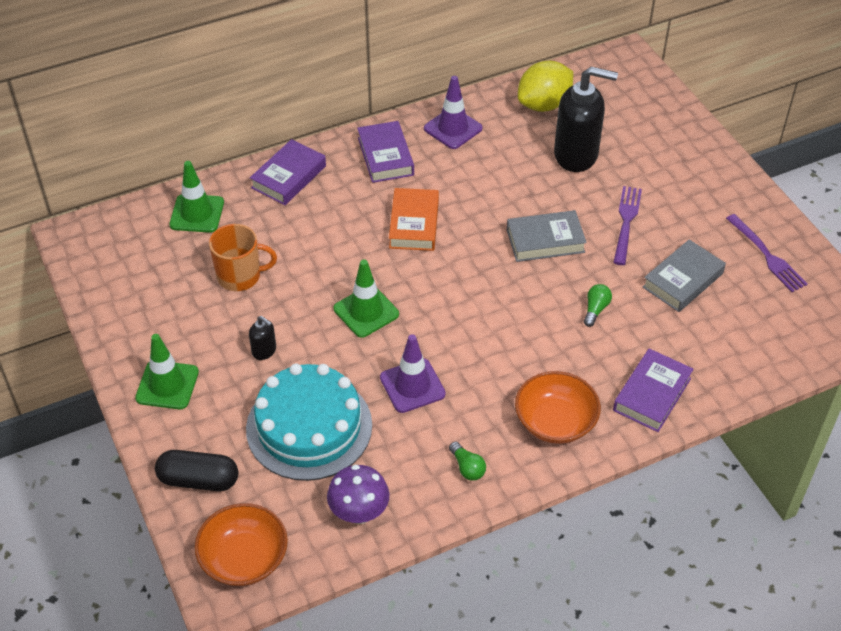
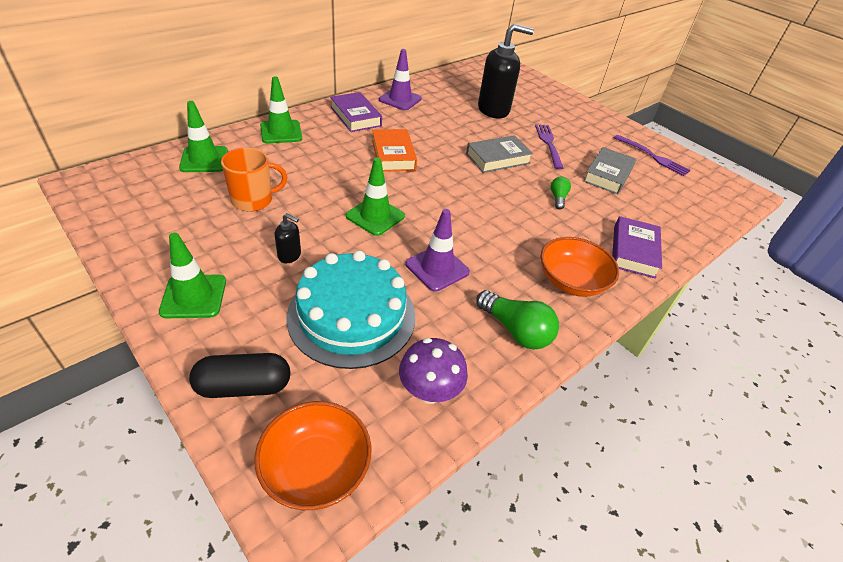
camera: 20 degrees left, 5 degrees down
purple book [250,139,326,205] -> green traffic cone [260,76,302,143]
green light bulb [449,442,486,481] -> green light bulb [476,290,559,350], size x1.78
yellow lemon [518,61,573,112] -> none

